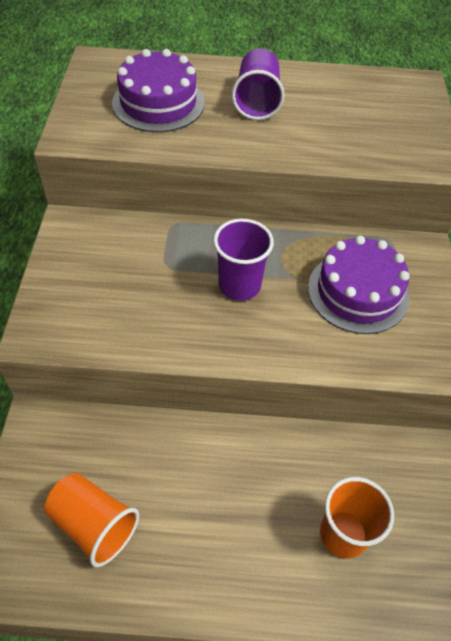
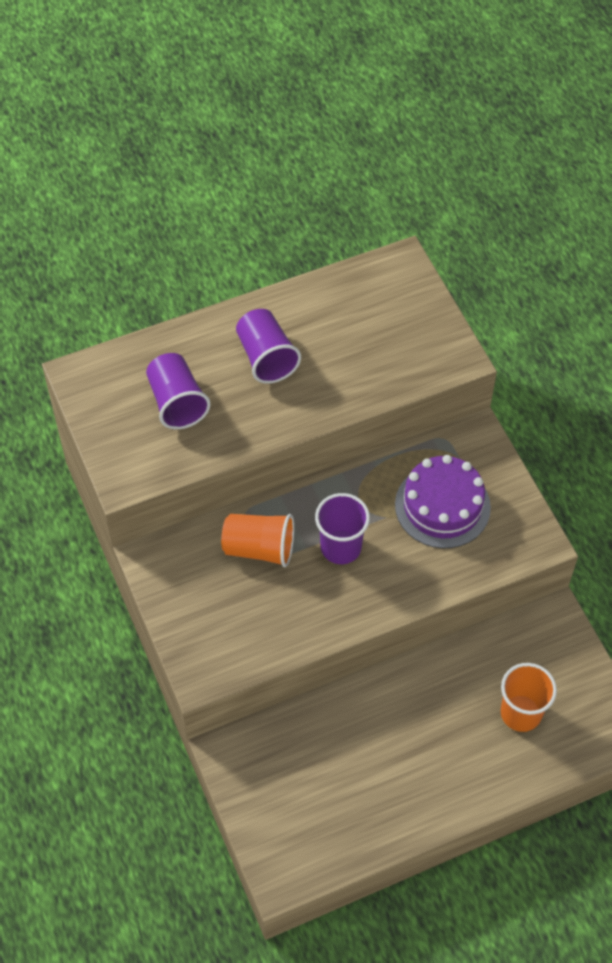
camera: 25 degrees left, 5 degrees up
orange cup [44,473,139,567] -> orange cup moved to [221,514,294,567]
purple cake [112,49,205,132] -> purple cup [146,353,211,429]

